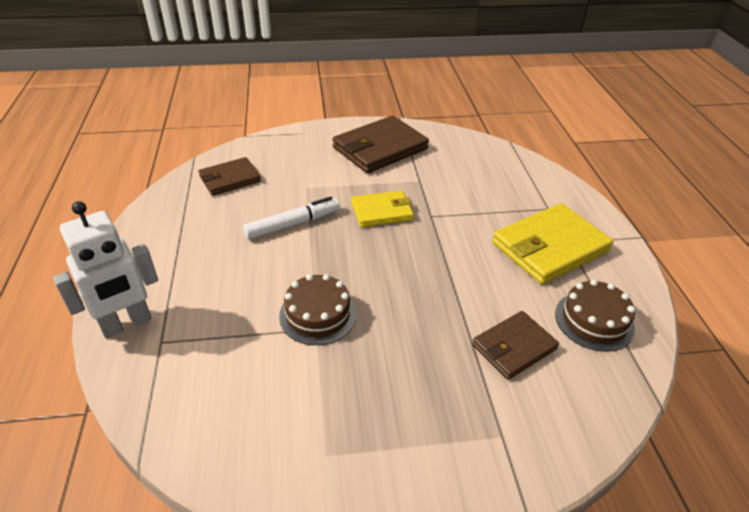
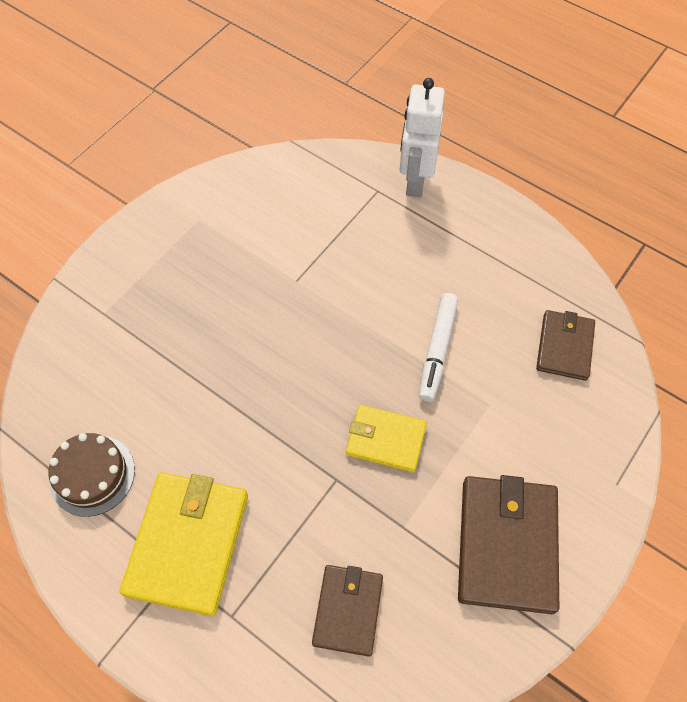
camera: 135 degrees right, 20 degrees up
brown cake [279,274,357,345] -> none
yellow wallet [351,190,414,227] -> yellow wallet turned 75 degrees clockwise [346,405,427,472]
brown wallet [472,311,559,380] -> brown wallet moved to [312,565,383,657]

